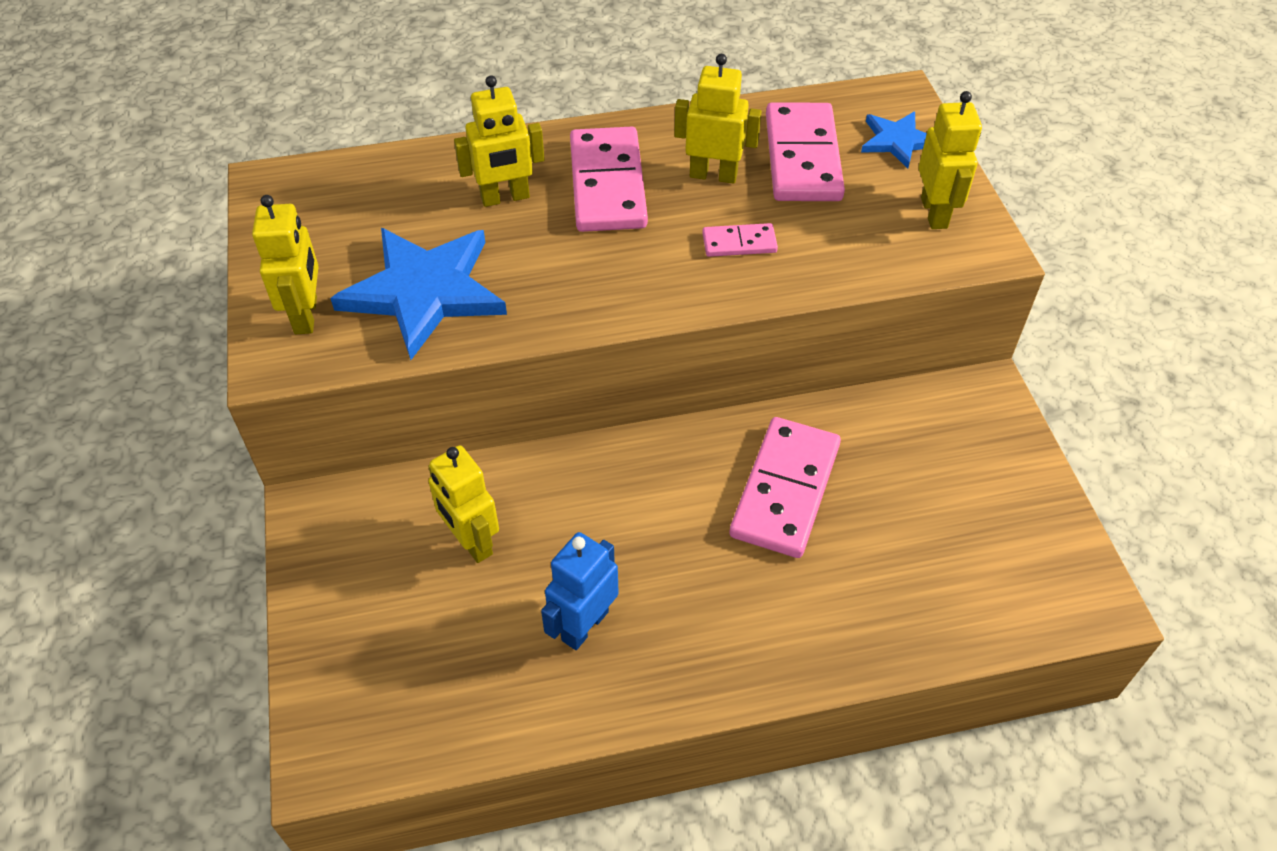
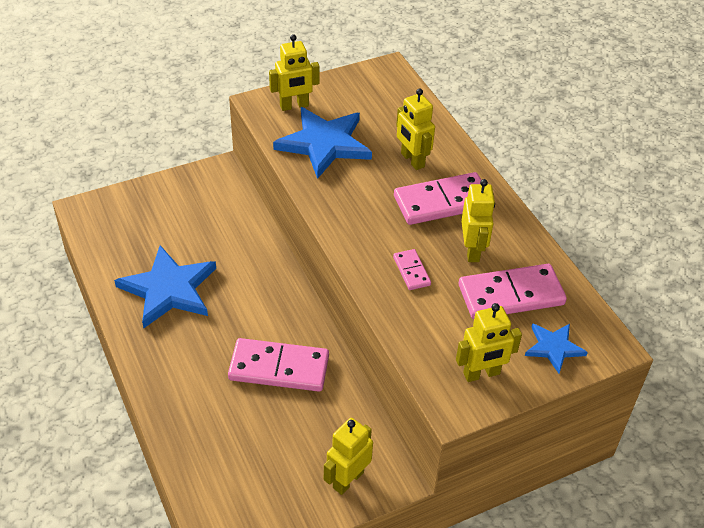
camera: 75 degrees right, 5 degrees down
yellow robot [428,445,499,563] -> yellow robot moved to [324,418,373,495]
blue robot [541,532,619,650] -> blue star [114,245,216,328]

